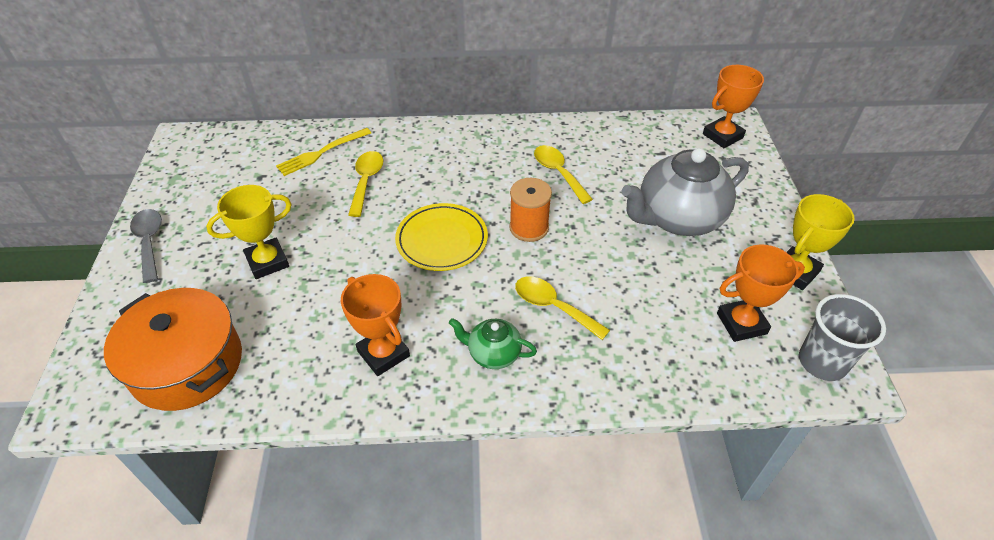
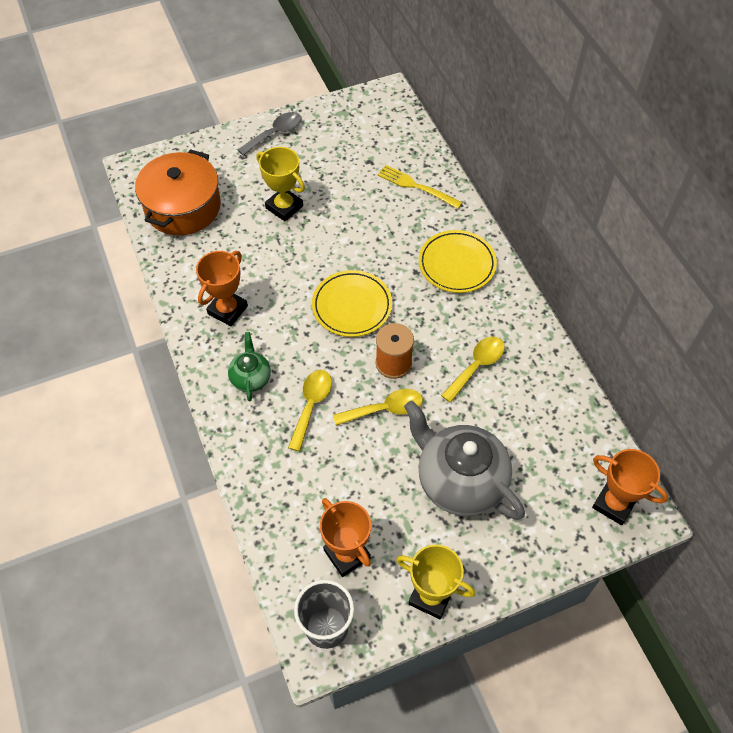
camera: 70 degrees right, 10 degrees up
yellow spoon [348,151,383,217] -> yellow spoon moved to [333,389,423,426]
none -> yellow plate [419,230,497,293]

